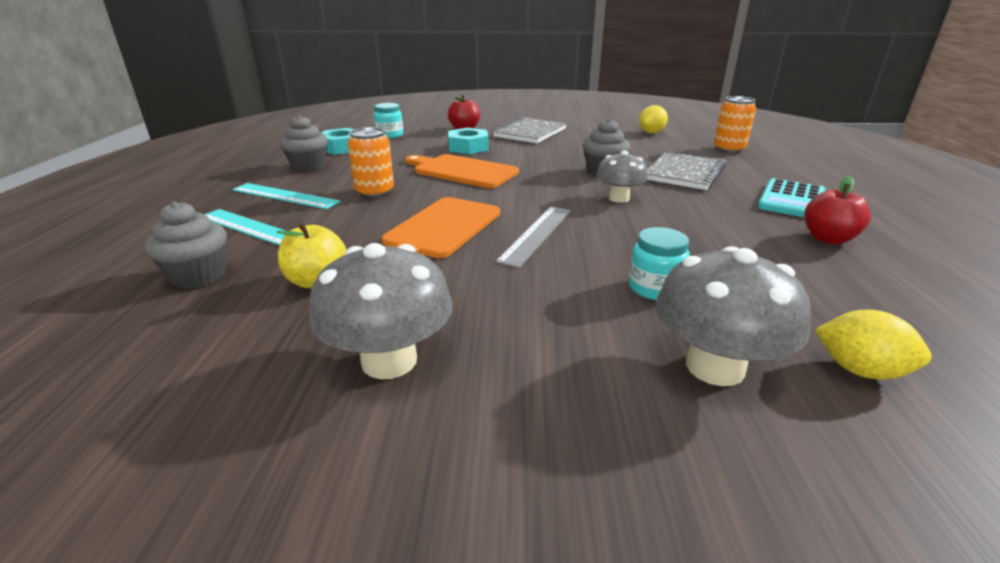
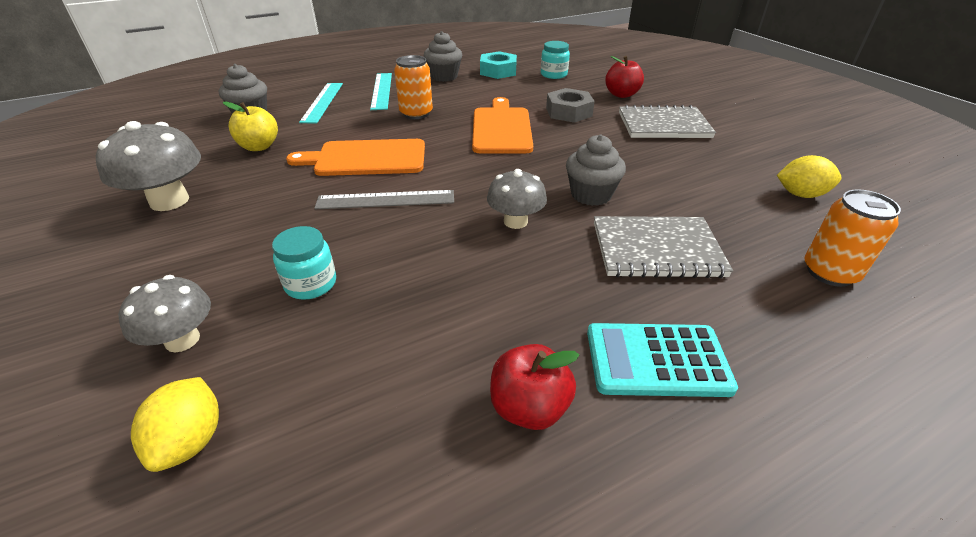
camera: 60 degrees right, 10 degrees up
turquoise nut [448,128,489,154] -> grey nut [546,88,595,123]
grey mushroom [655,246,811,386] -> grey mushroom [118,275,211,352], size x0.64

